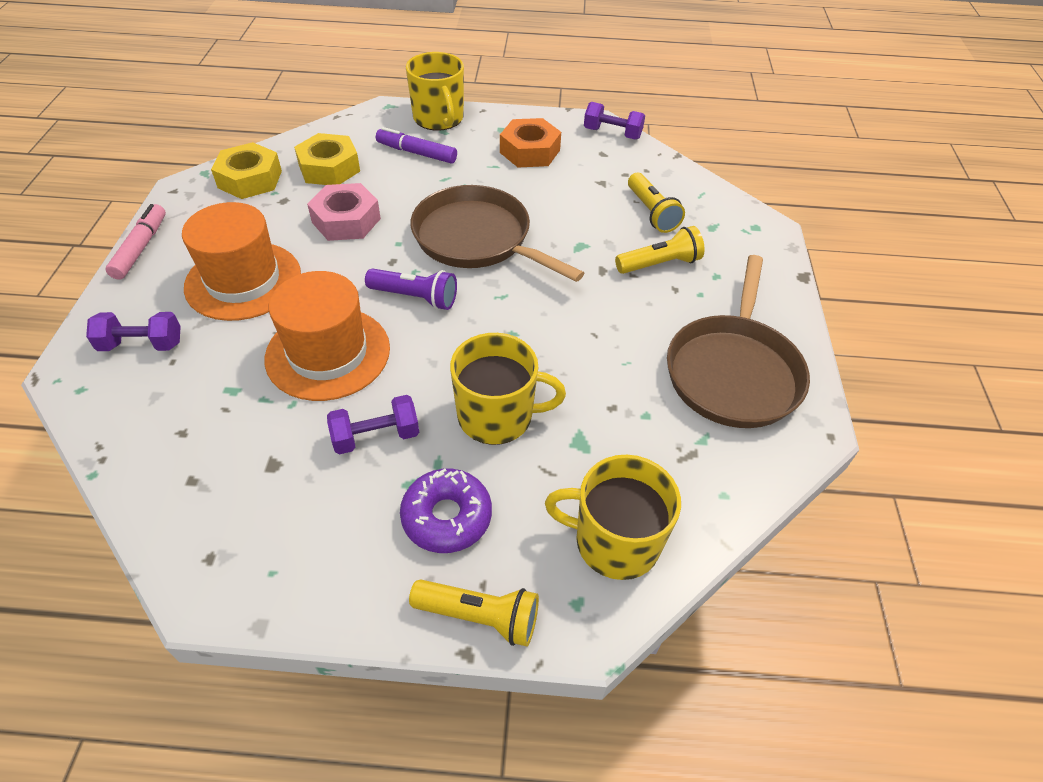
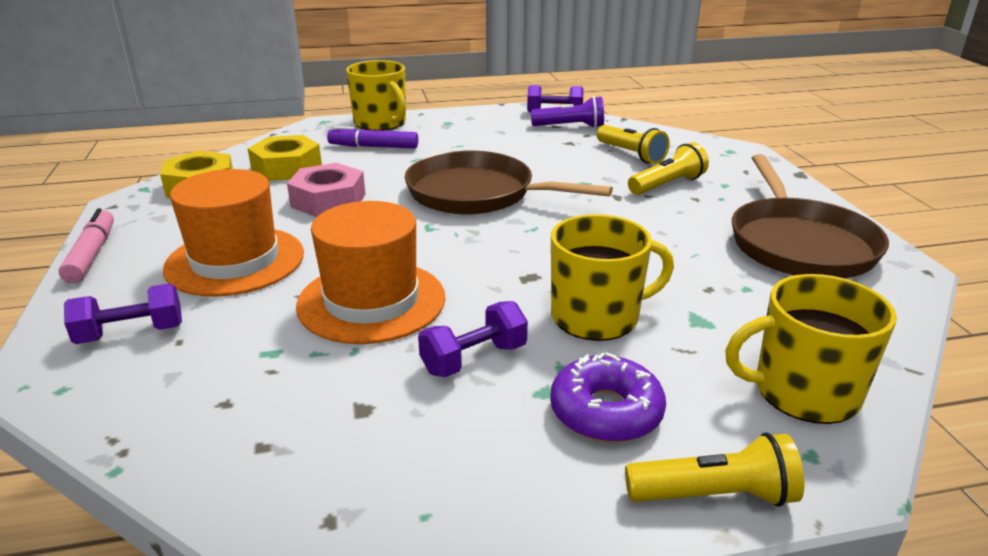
camera: 15 degrees left, 20 degrees down
purple flashlight [365,268,457,310] -> purple flashlight moved to [531,96,604,128]
orange nut [500,118,561,168] -> none

